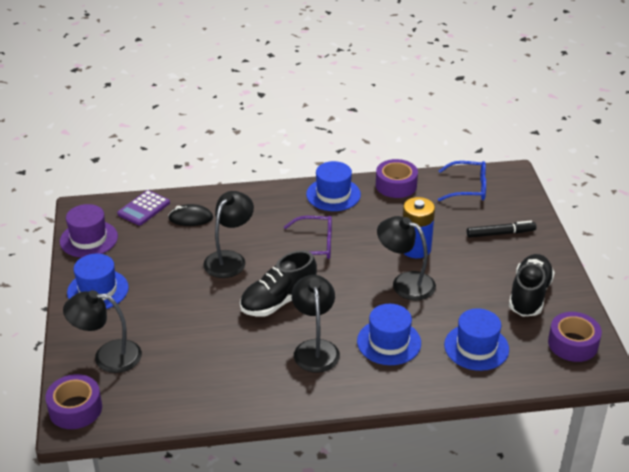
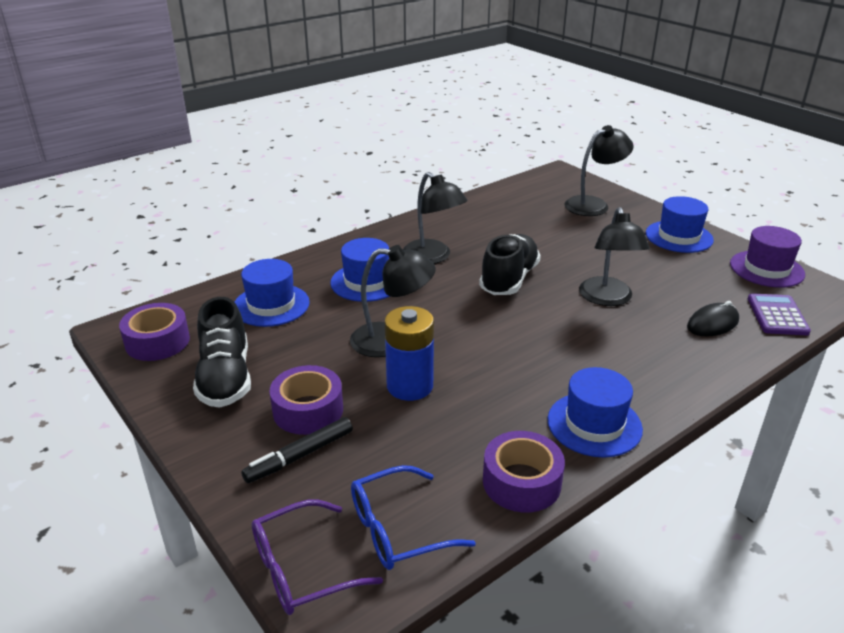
camera: 150 degrees right, 5 degrees down
purple tape [45,374,102,429] -> purple tape moved to [270,365,343,435]
purple glasses [284,216,332,259] -> purple glasses moved to [252,500,383,615]

